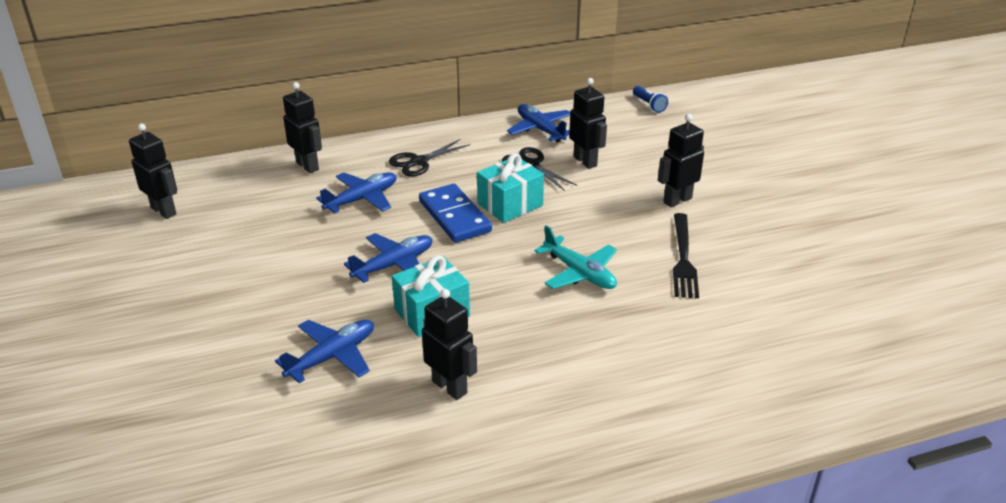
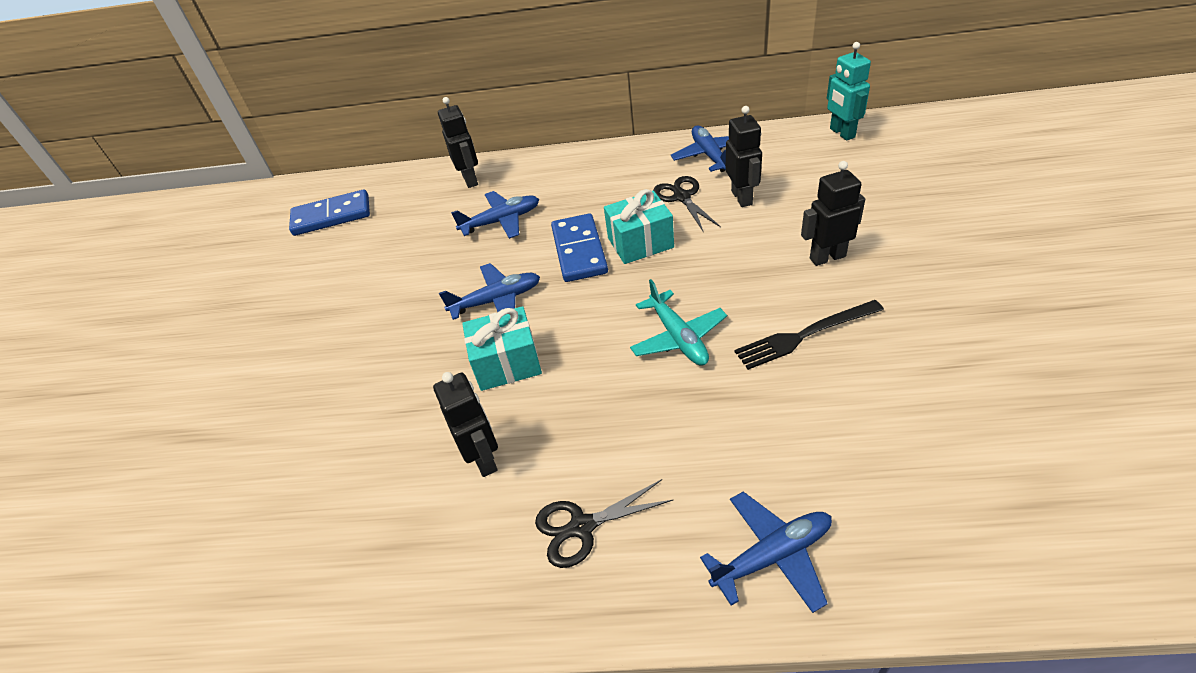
camera: 25 degrees right, 10 degrees up
black robot [129,123,177,219] -> blue domino [289,189,370,236]
blue plane [275,320,374,383] -> blue plane moved to [700,492,832,613]
black scissors [389,139,470,176] -> black scissors moved to [535,479,673,568]
blue flashlight [633,86,668,113] -> turquoise robot [827,42,871,141]
black fork [673,213,699,298] -> black fork turned 45 degrees clockwise [734,300,884,370]

